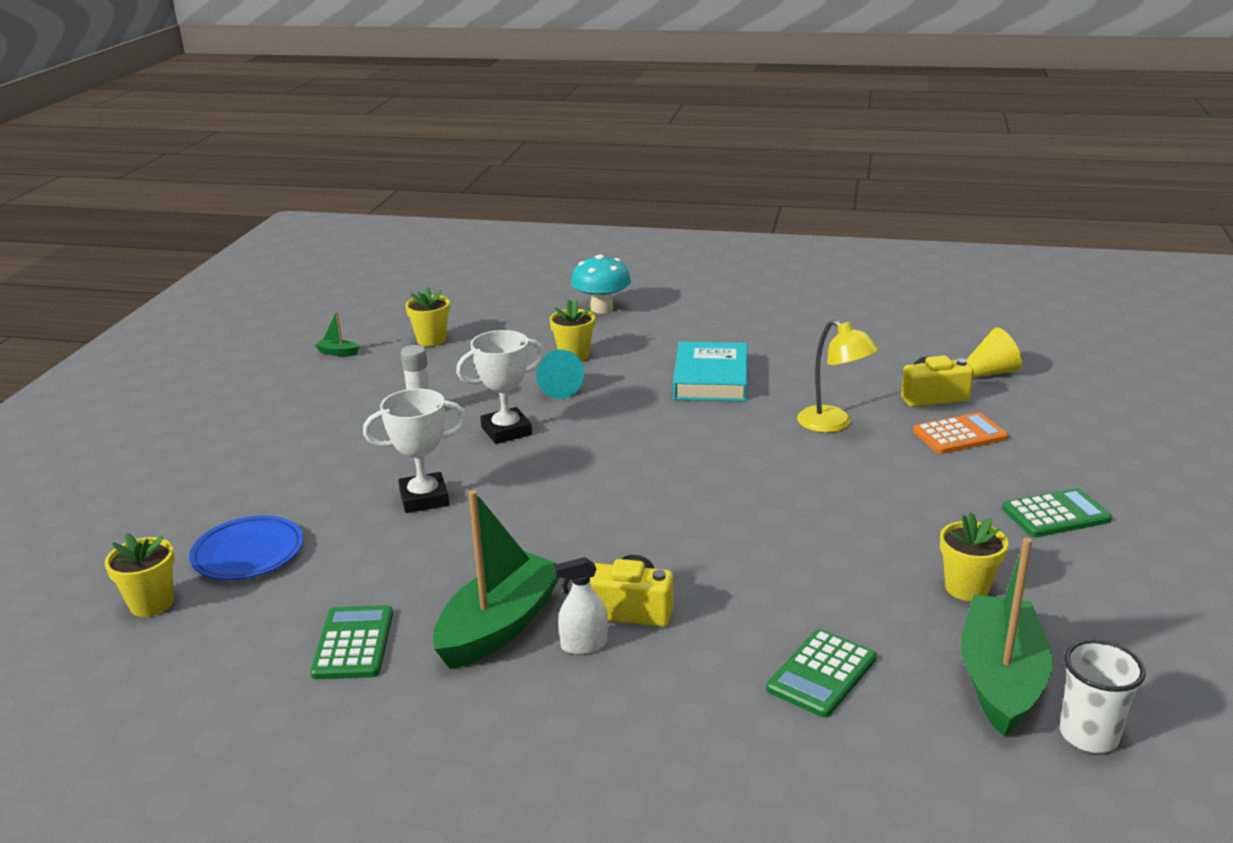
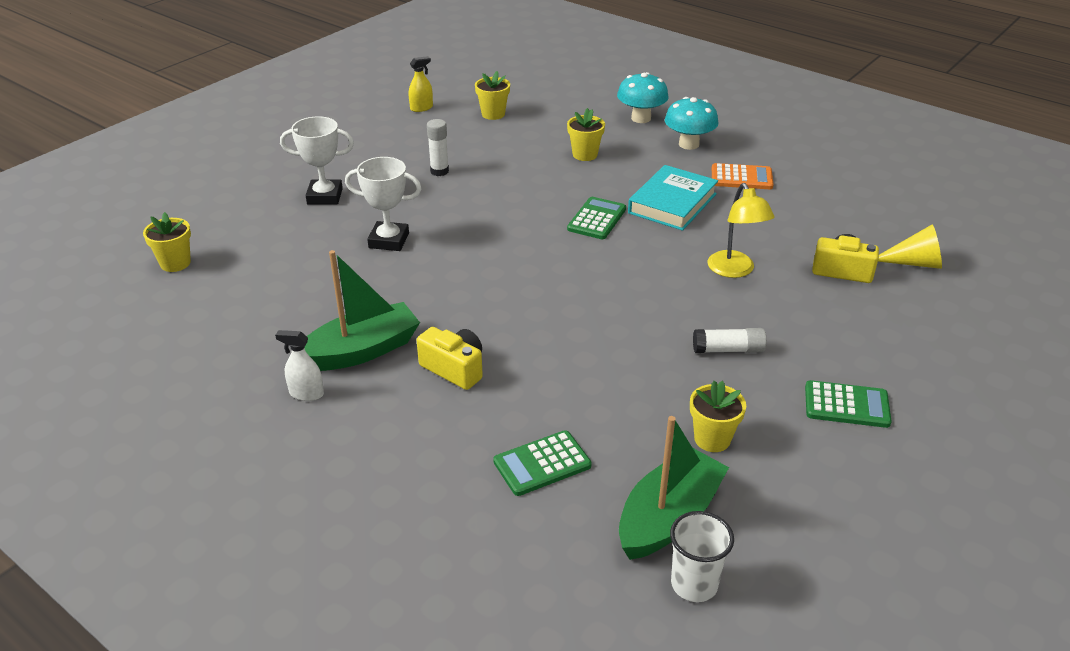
camera: 25 degrees right, 10 degrees up
blue plate [189,515,303,580] -> none
green calculator [310,605,393,679] -> green calculator moved to [567,197,626,239]
green boat [315,311,360,356] -> yellow spray bottle [409,56,433,112]
white trophy [456,330,545,444] -> white trophy moved to [280,116,354,205]
turquoise cone [536,349,584,399] -> none
white spray bottle [554,557,608,654] -> white spray bottle moved to [275,330,324,401]
orange calculator [913,412,1008,454] -> orange calculator moved to [712,163,774,189]
none -> turquoise mushroom [665,97,719,150]
none -> white glue stick [693,328,767,353]

